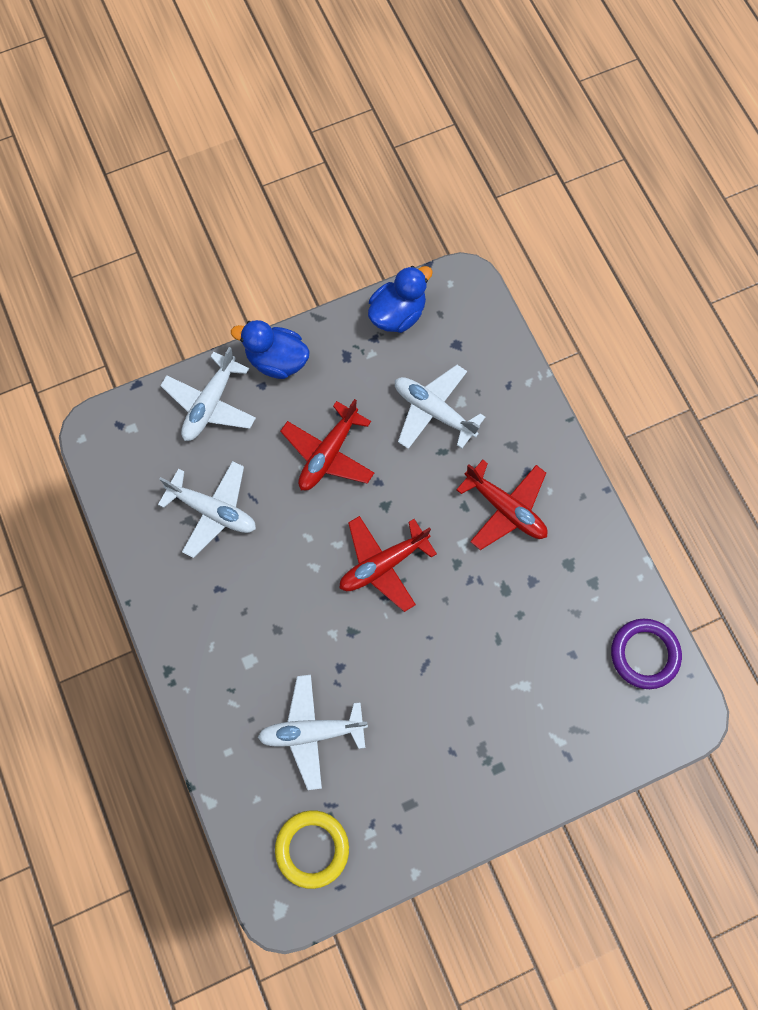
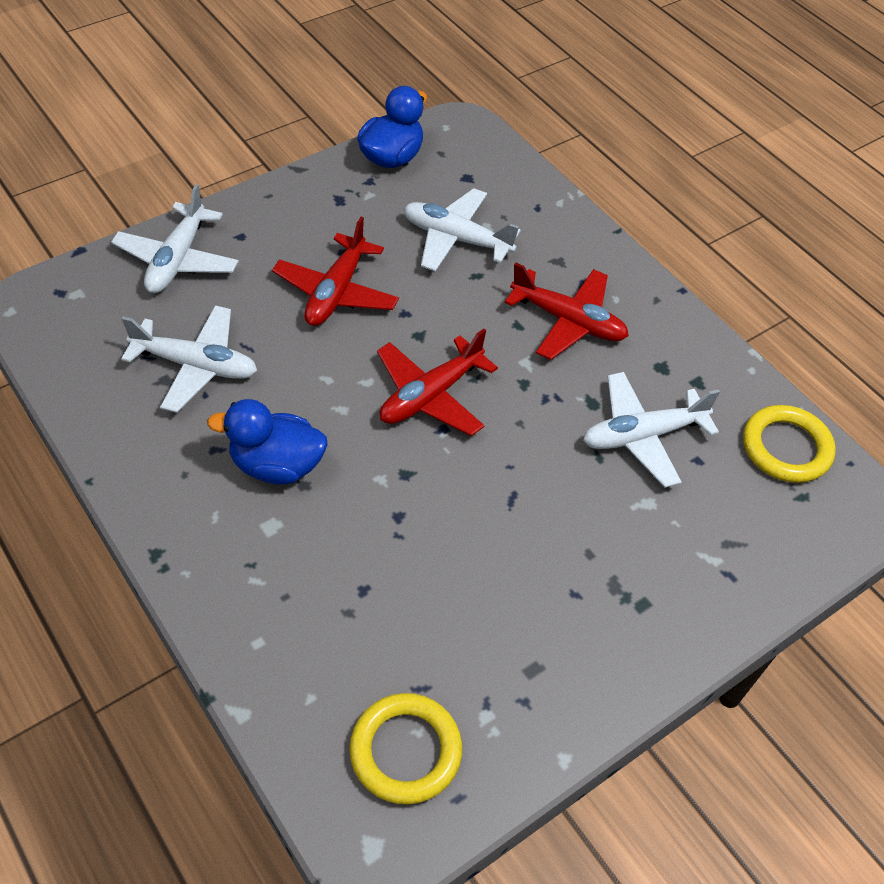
camera: 15 degrees left, 20 degrees down
blue duck [231,320,310,379] -> blue duck moved to [207,399,328,485]
white plane [258,675,368,790] -> white plane moved to [583,372,720,488]
purple ring [611,619,682,689] -> yellow ring [743,405,836,483]

